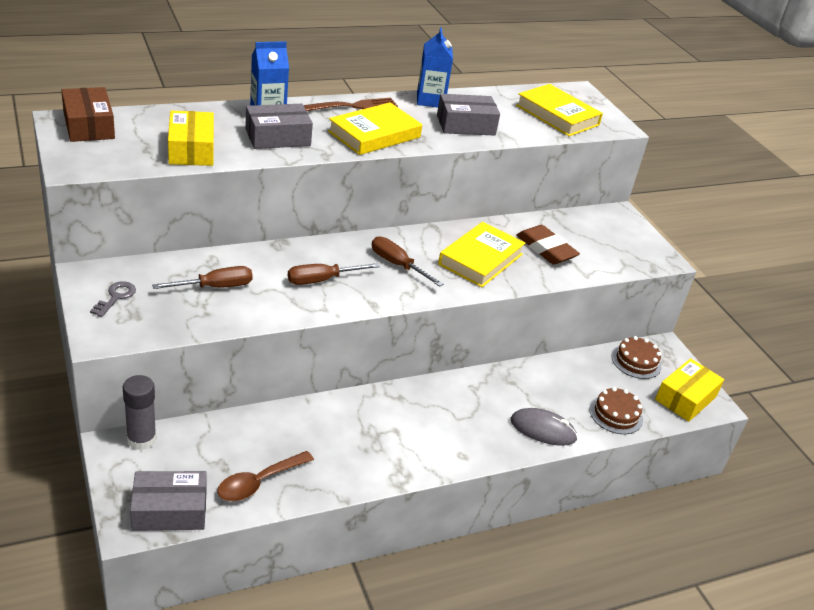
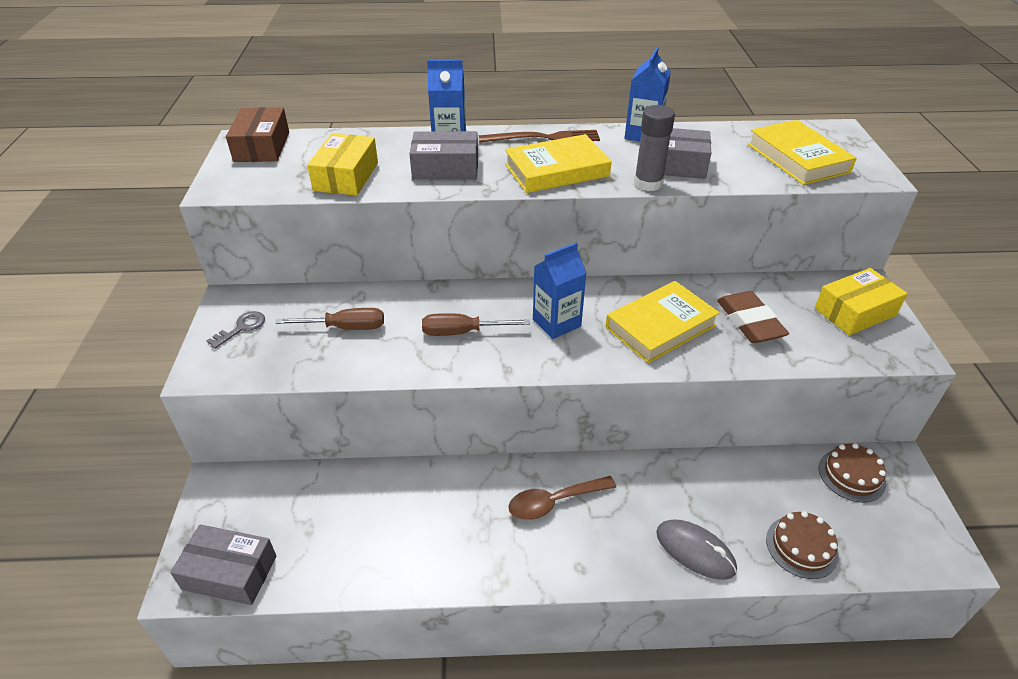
camera: 25 degrees right, 5 degrees up
grey glue stick [123,375,157,450] -> grey glue stick moved to [634,105,675,191]
brown spoon [217,451,314,501] -> brown spoon moved to [508,476,616,520]
brown screwdriver [372,236,444,287] -> blue carton [533,242,586,339]
yellow box [655,358,724,422] -> yellow box moved to [815,268,908,336]

